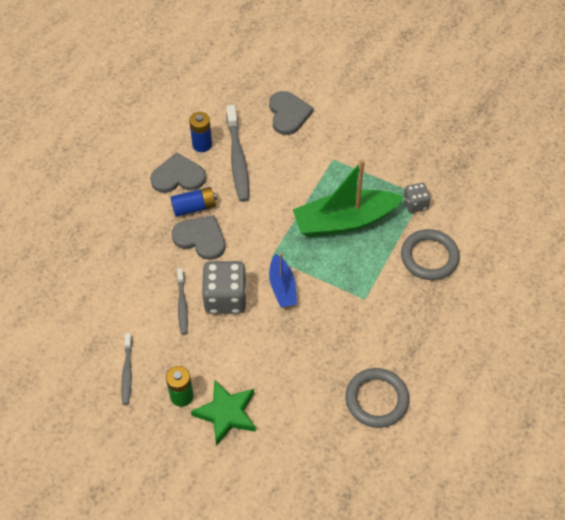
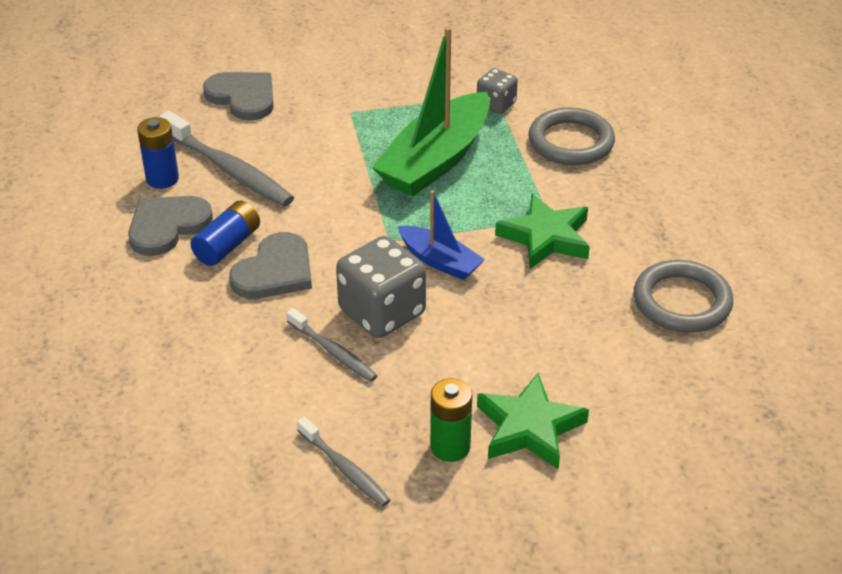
camera: 40 degrees left, 15 degrees down
grey heart [172,215,225,260] -> grey heart turned 135 degrees clockwise [229,232,312,299]
none -> green star [495,194,590,269]

